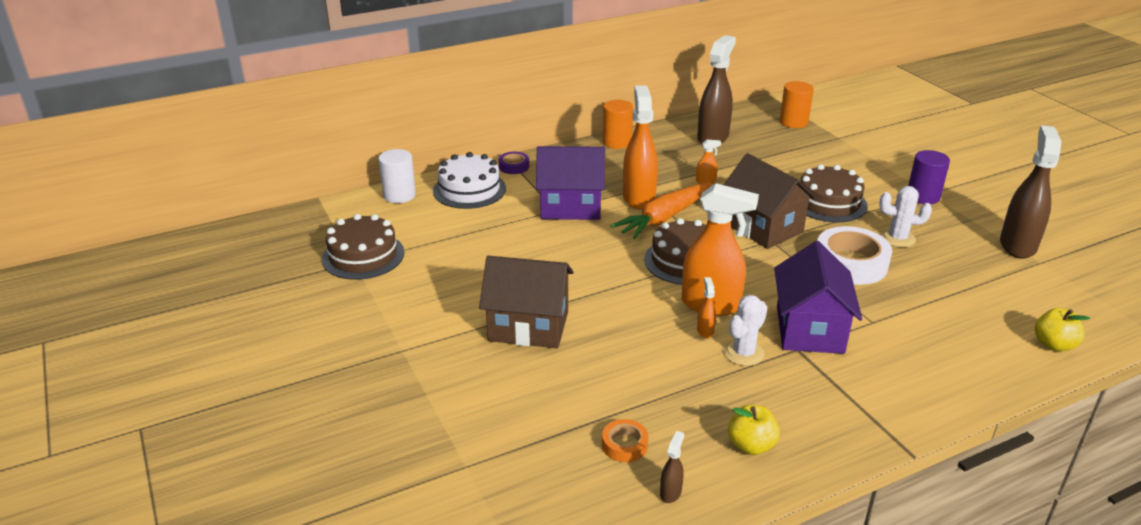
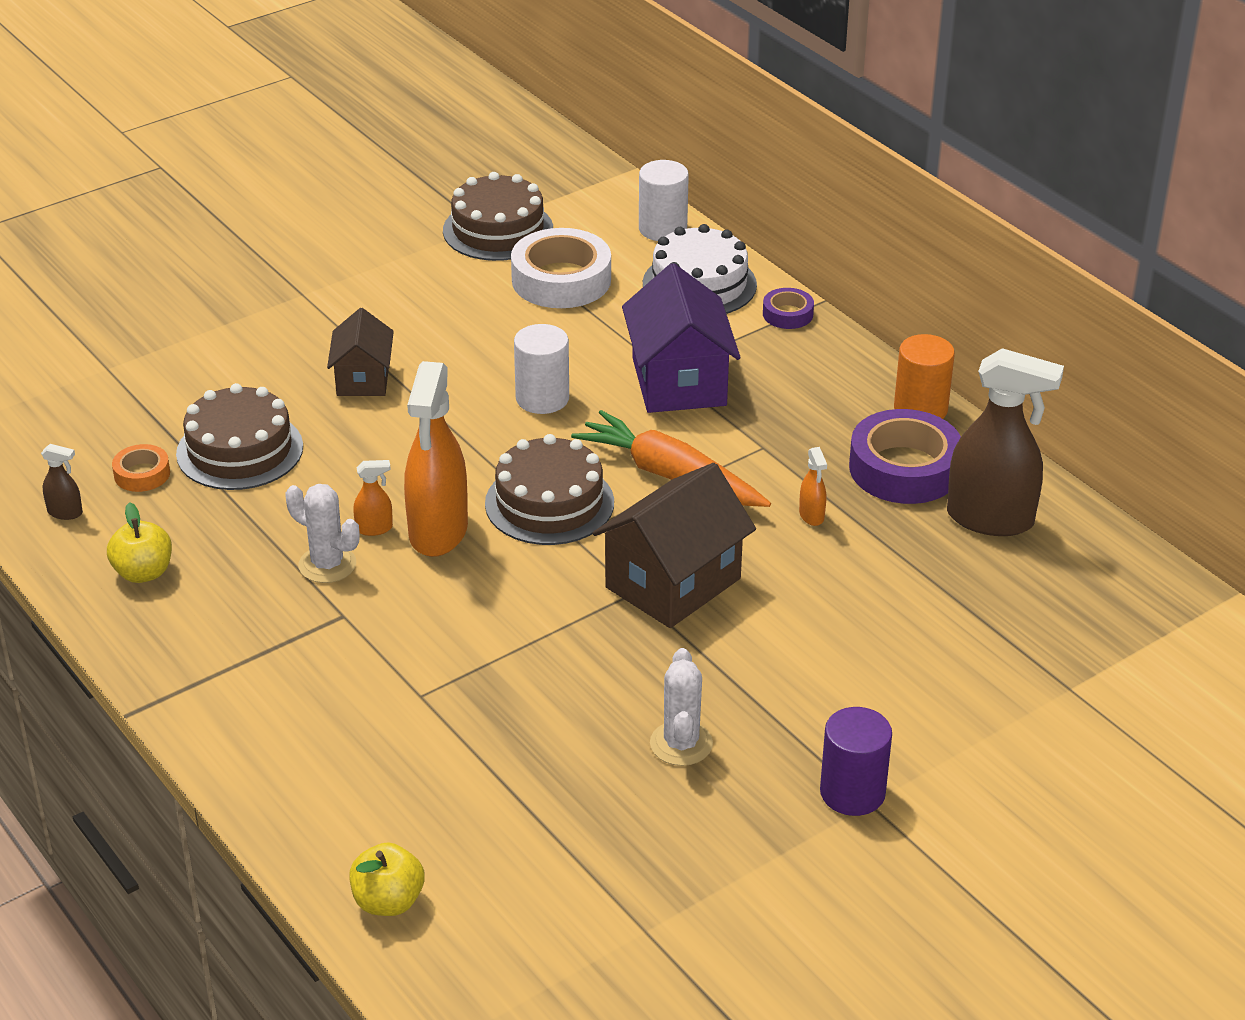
camera: 80 degrees right, 5 degrees up
brown house [479,256,574,348] -> brown house [327,308,394,396], size x0.61
orange spray bottle [623,85,658,210] -> none
purple house [774,241,862,354] -> none
orange cylinder [780,81,814,128] -> none
brown cake [800,164,868,223] -> brown cake moved to [176,383,303,490]
white tape [817,226,892,285] -> white tape moved to [511,228,611,308]
brown spray bottle [1000,125,1061,259] -> none
none -> white cylinder [514,324,569,414]
none -> purple tape [849,409,961,504]

